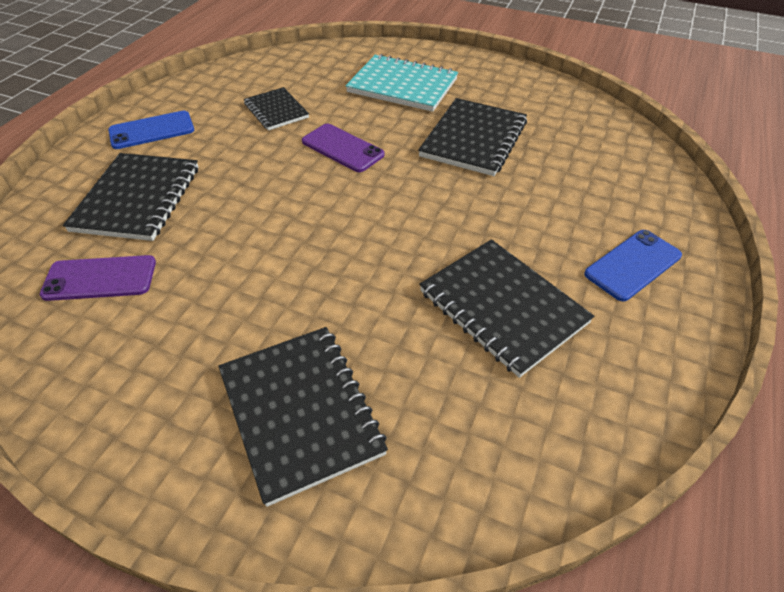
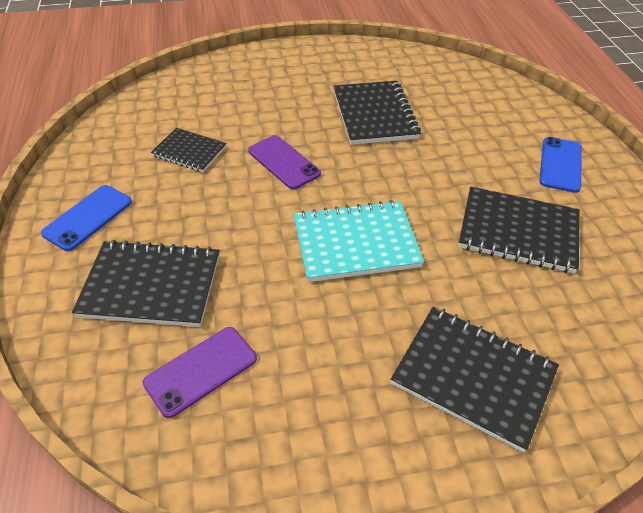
camera: 35 degrees left, 0 degrees up
black notebook [63,153,198,241] -> black notebook turned 60 degrees counterclockwise [72,240,219,327]
purple phone [302,124,385,172] -> purple phone turned 45 degrees clockwise [248,135,321,190]
turquoise notebook [345,54,458,112] -> turquoise notebook moved to [293,200,424,282]

